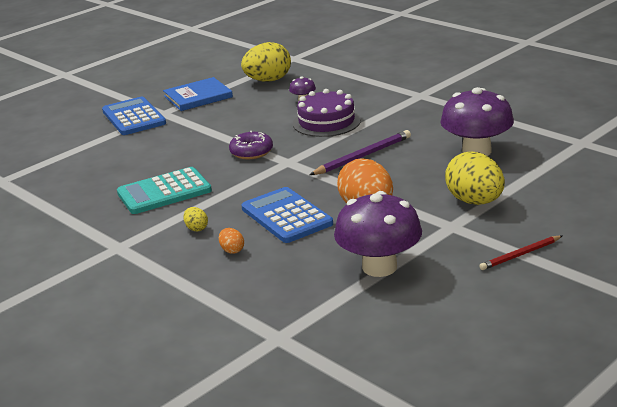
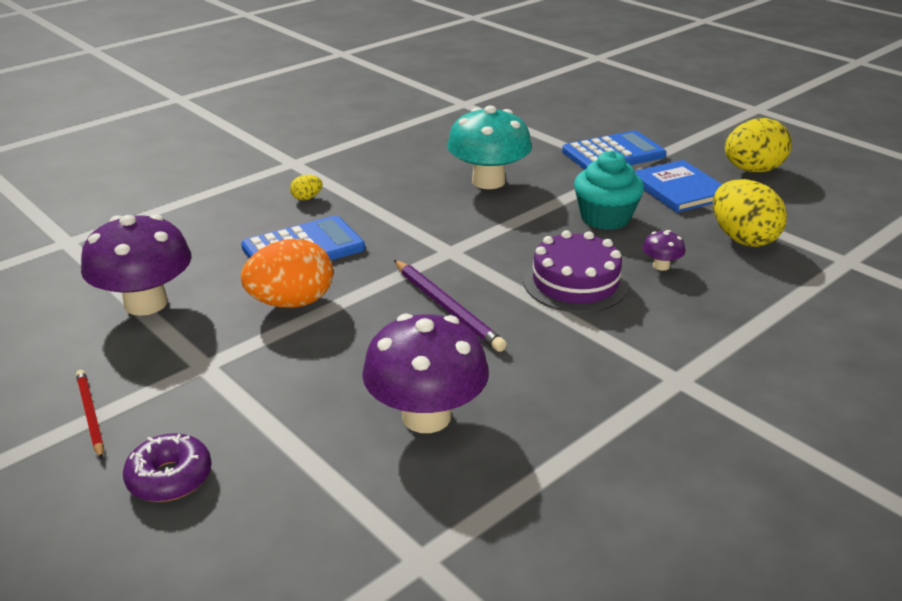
camera: 90 degrees right, 5 degrees up
turquoise calculator [117,167,212,214] -> none
orange egg [219,228,244,254] -> none
purple donut [229,131,273,159] -> purple donut moved to [123,433,212,502]
yellow egg [445,152,505,205] -> yellow egg moved to [725,118,792,172]
none -> turquoise mushroom [447,105,532,189]
none -> turquoise cupcake [574,151,644,230]

